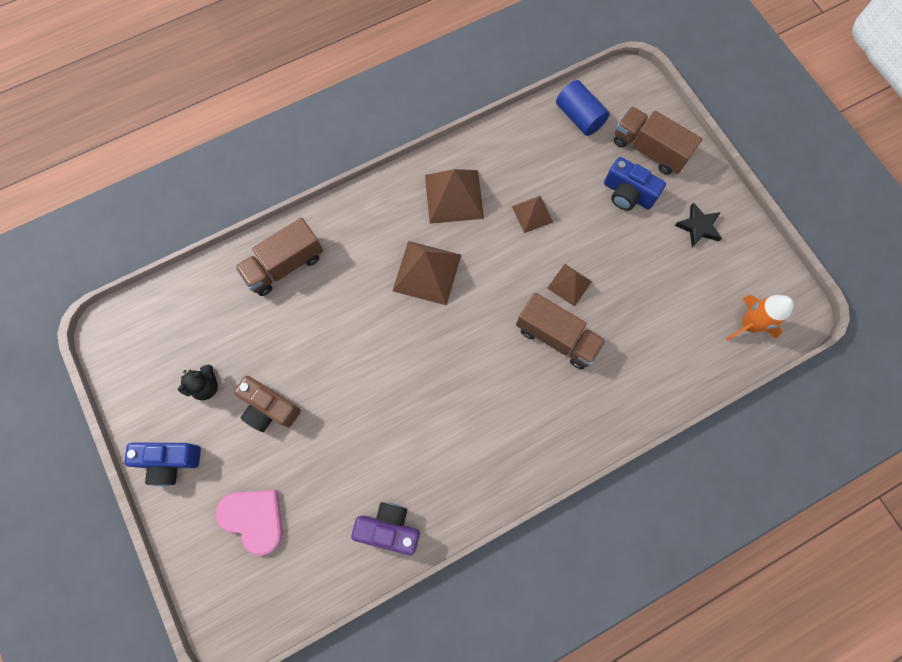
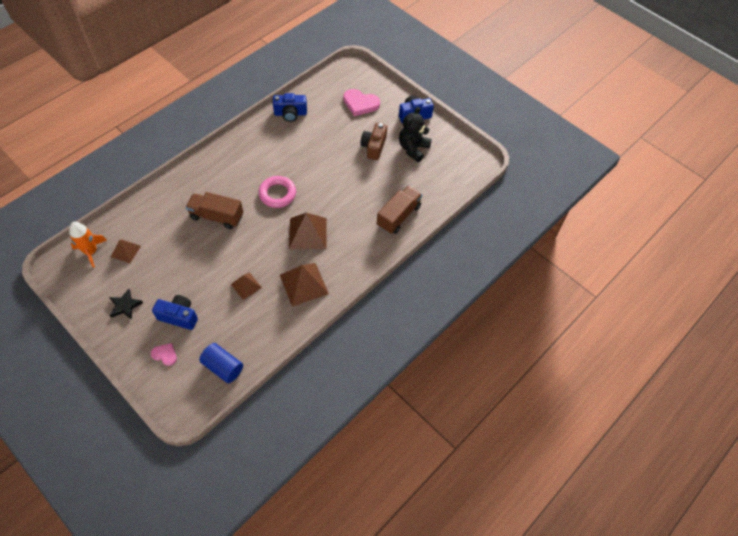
camera: 160 degrees right, 15 degrees down
black teddy bear [178,365,218,400] -> black teddy bear [399,107,432,162], size x1.62
brown camera [234,376,301,432] -> brown camera turned 90 degrees counterclockwise [360,123,387,160]
purple camera [351,502,420,555] -> blue camera [273,93,307,122]
brown pyramid [547,264,592,307] -> brown pyramid moved to [111,239,141,263]
brown truck [614,106,702,175] -> pink heart [151,343,177,366]
none -> pink ring [258,176,296,208]

